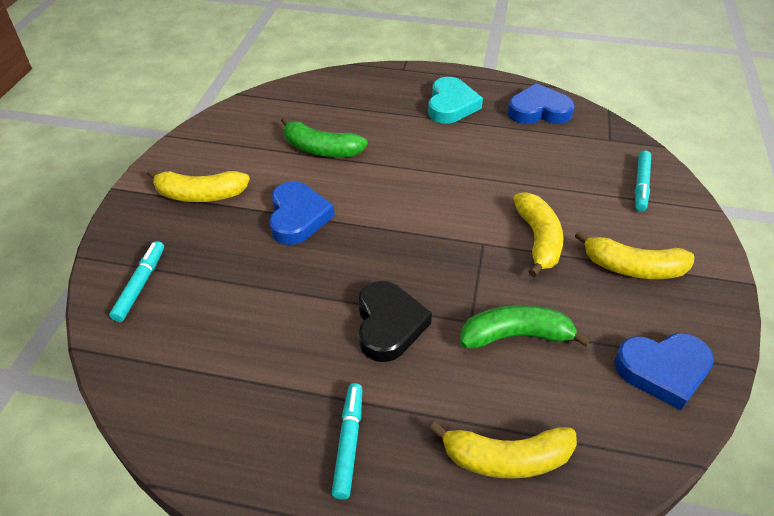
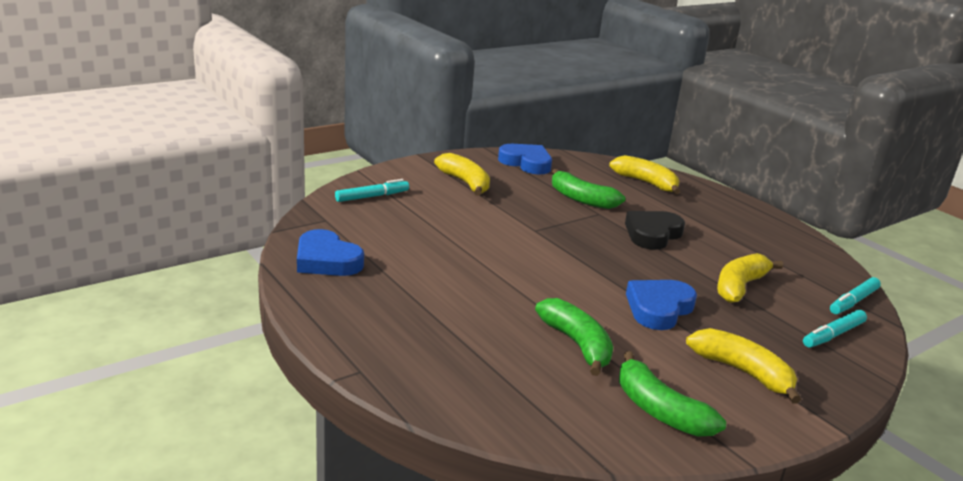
camera: 140 degrees left, 20 degrees down
turquoise marker [331,383,362,499] -> turquoise marker moved to [830,277,881,314]
turquoise heart [428,77,483,124] -> none
yellow banana [513,192,563,277] -> yellow banana moved to [717,253,783,303]
none -> green banana [619,351,726,437]

